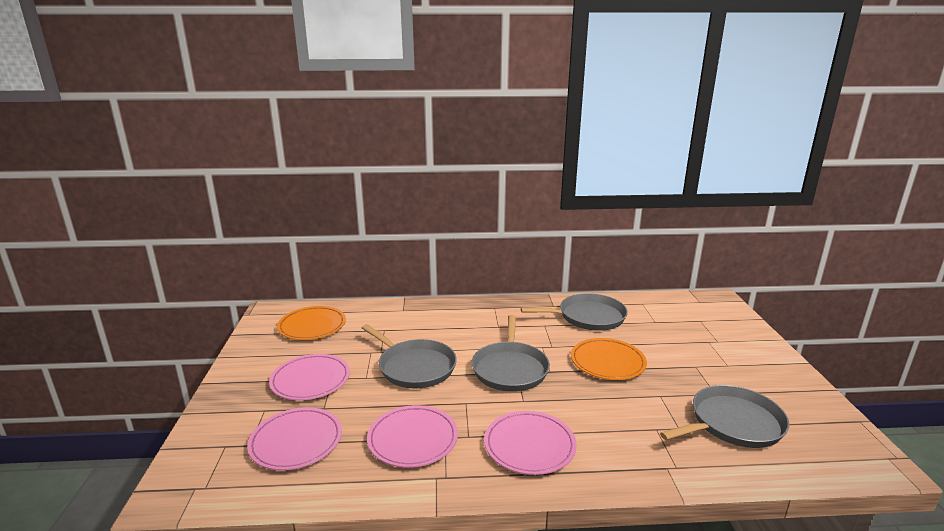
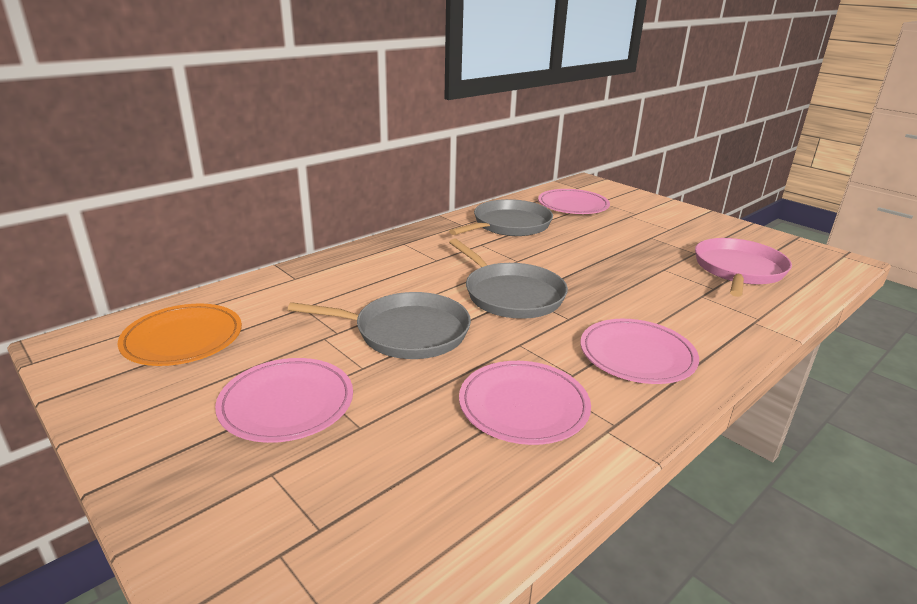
camera: 40 degrees left, 5 degrees up
pink plate [247,407,342,470] -> pink plate moved to [538,189,610,214]
orange plate [571,338,647,380] -> none
grey pan [660,385,790,448] -> pink pan [695,238,792,297]

